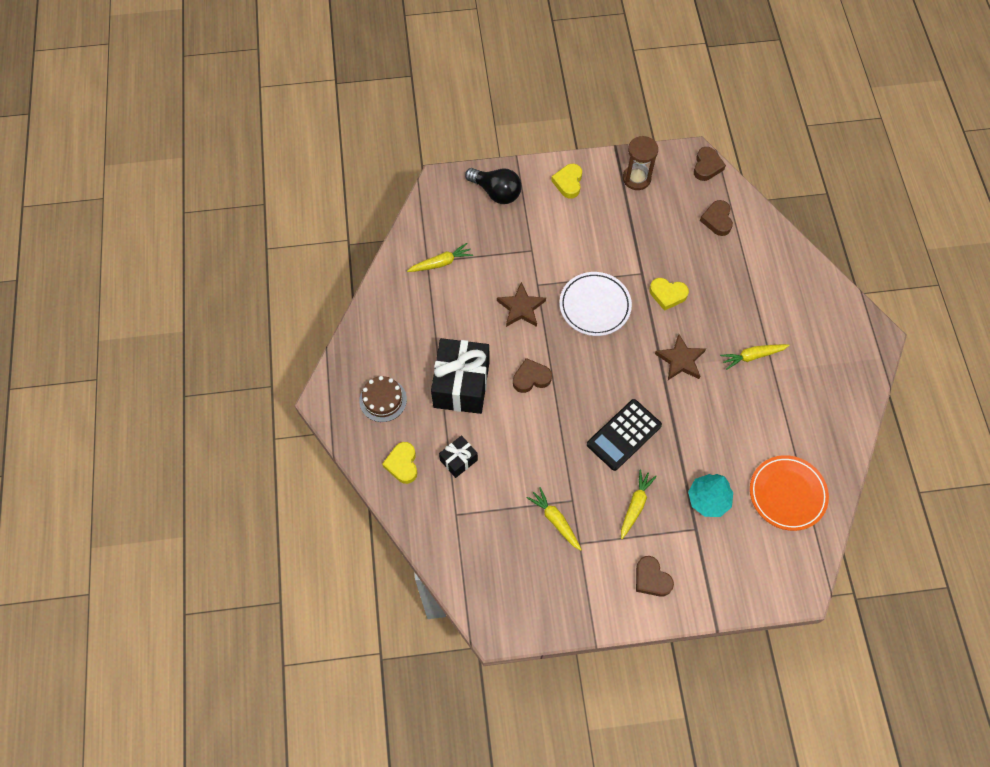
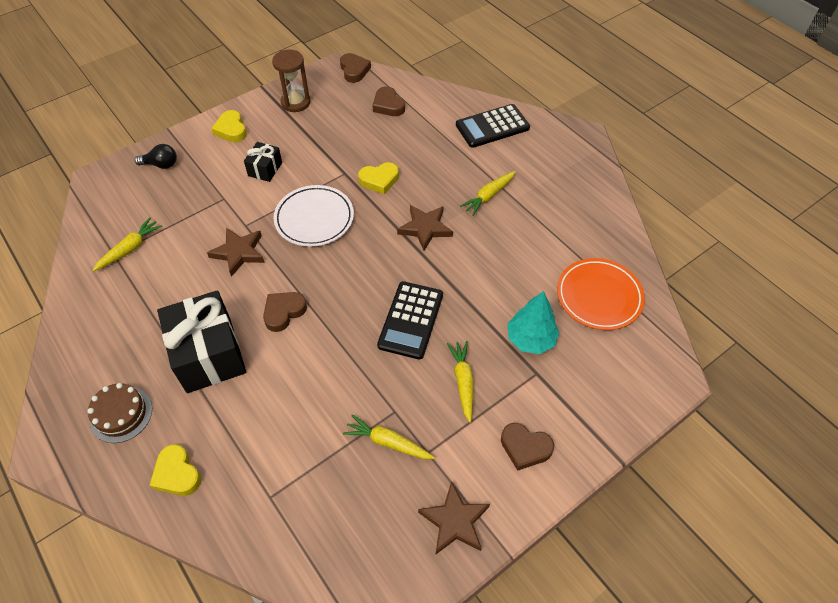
camera: 30 degrees left, 10 degrees down
black gift [439,435,478,478] -> black gift moved to [244,142,282,182]
black light bulb [465,168,522,204] -> black light bulb [134,144,177,169], size x0.64
none -> brown star [418,481,490,554]
none -> black calculator [456,104,530,148]

